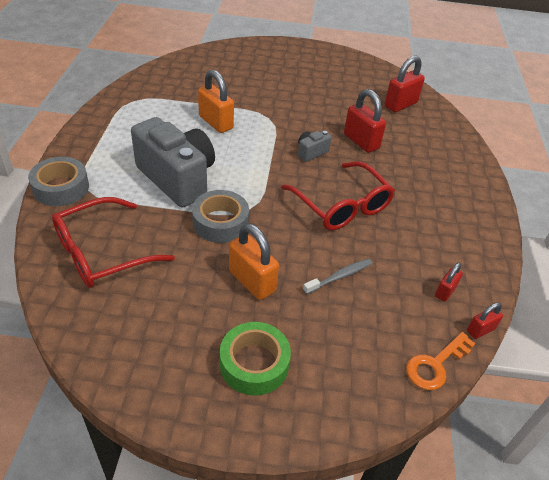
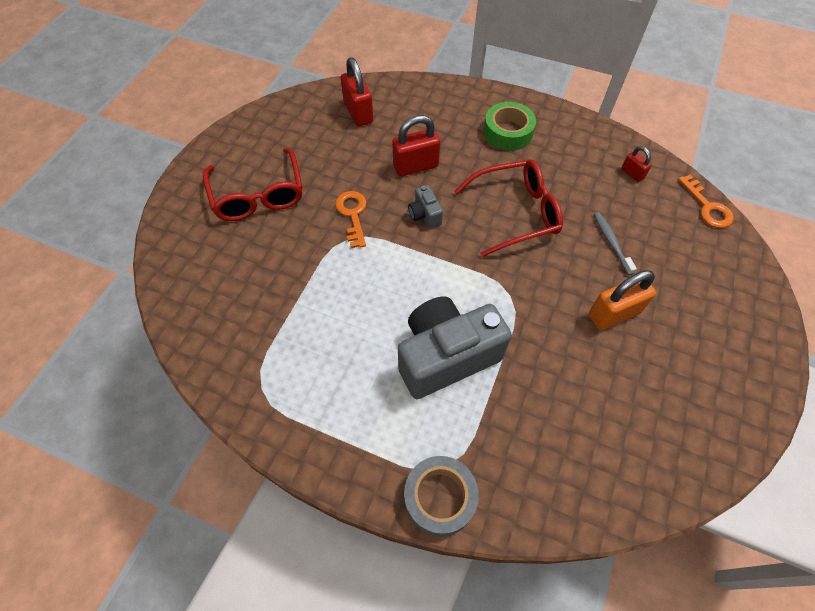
camera: 70 degrees left, 15 degrees up
red glasses [52,197,175,288] -> red glasses moved to [203,148,303,221]
grey tape [192,190,249,243] -> none
orange padlock [198,70,234,133] -> none
green tape [220,322,291,396] -> green tape moved to [483,102,536,151]
red padlock [467,302,503,339] -> none
none -> orange key [335,191,367,248]

